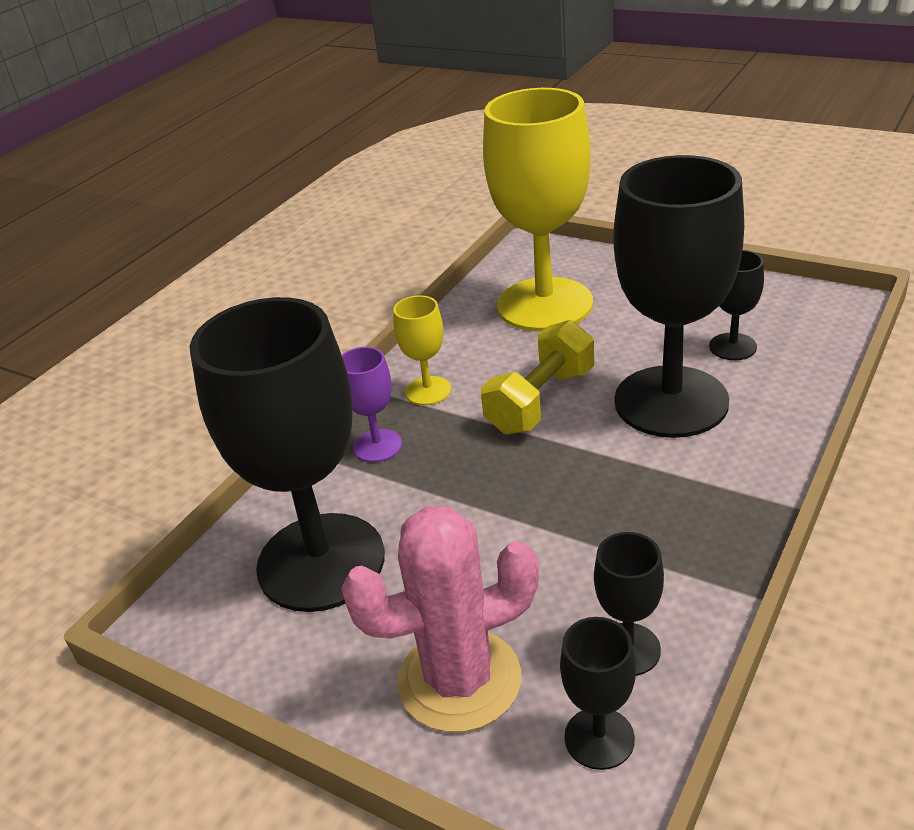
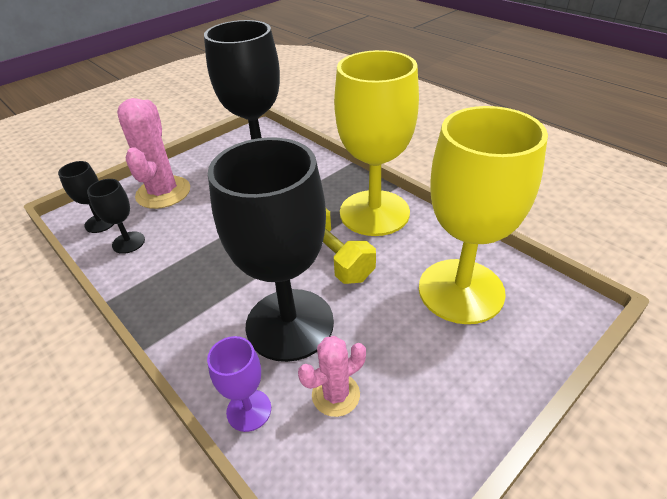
camera: 105 degrees right, 5 degrees up
purple goblet [342,347,402,462] -> purple goblet moved to [207,336,271,432]
yellow goblet [393,295,451,405] -> yellow goblet [334,50,419,236], size x2.28
black goblet [709,250,764,360] -> pink cactus [298,336,366,417]

